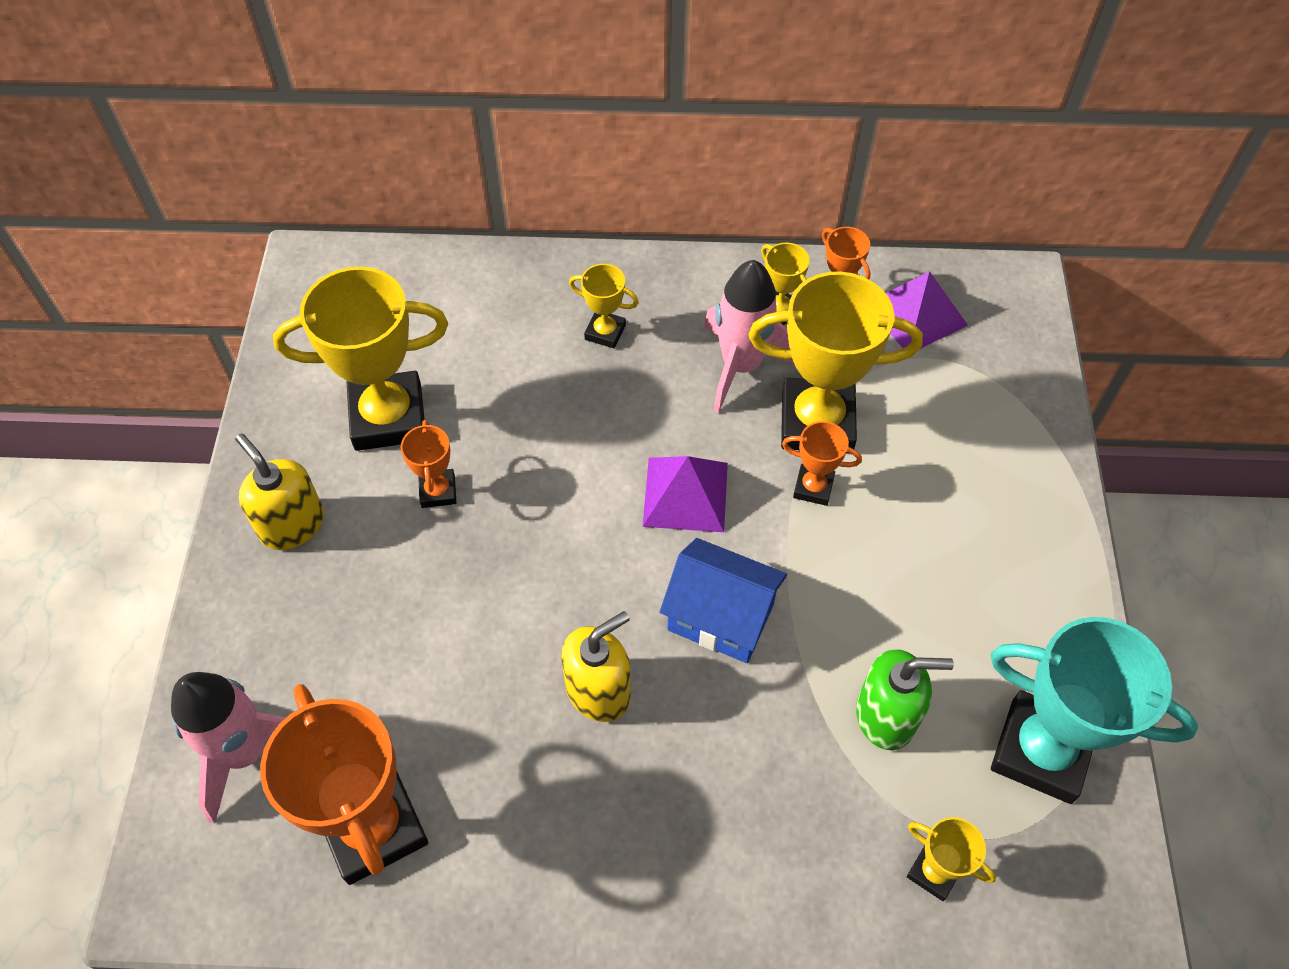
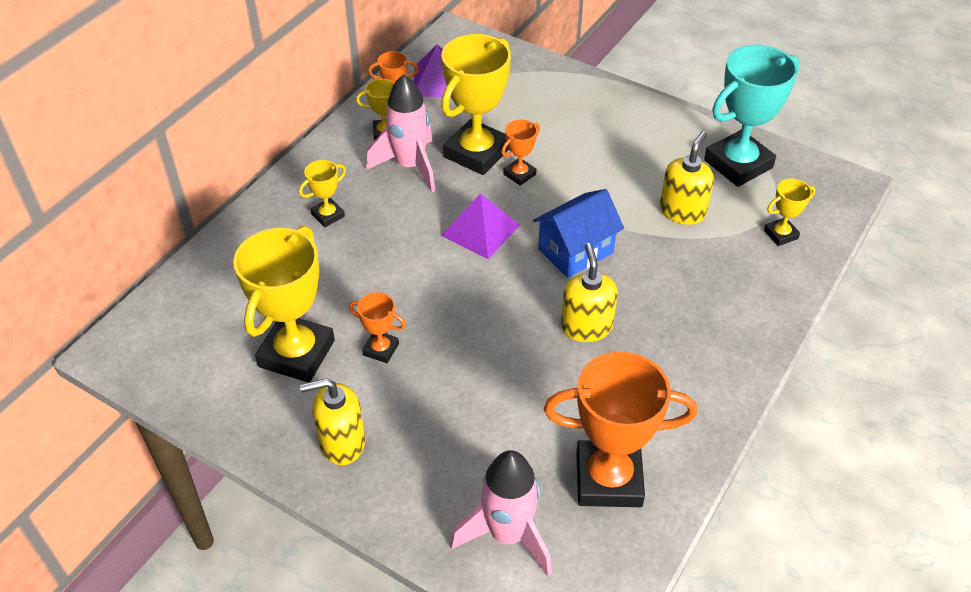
camera: 60 degrees left, 10 degrees down
green soap dispenser [856,649,954,750] -> yellow soap dispenser [660,131,714,225]

